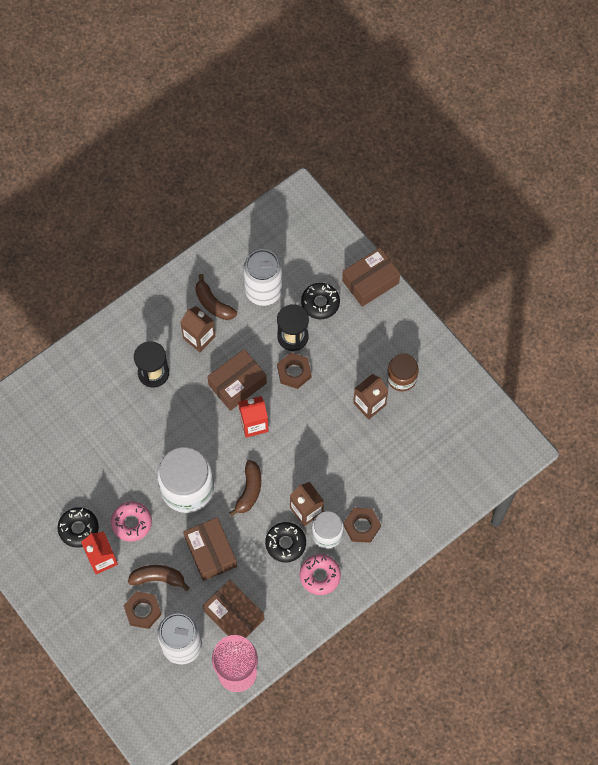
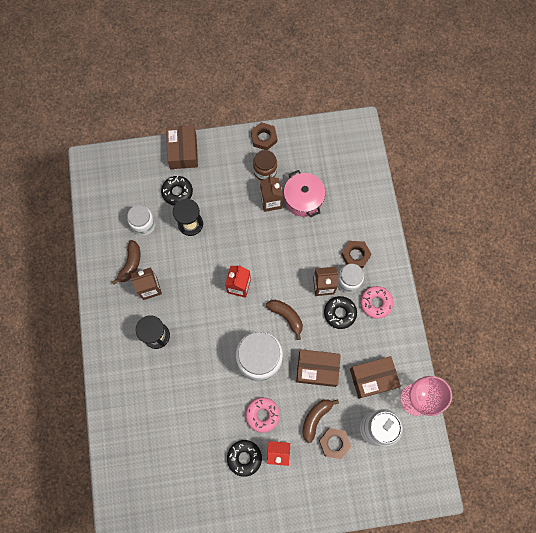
camera: 60 degrees left, 5 degrees up
brown banana [195,274,237,320] -> brown banana turned 60 degrees counterclockwise [112,240,140,284]
brown box [207,349,267,411] -> none
white can [243,249,282,306] -> white jar [127,205,155,236]
brown nut [277,352,311,389] -> brown nut moved to [251,122,277,150]
none -> pink pot [284,170,325,217]

